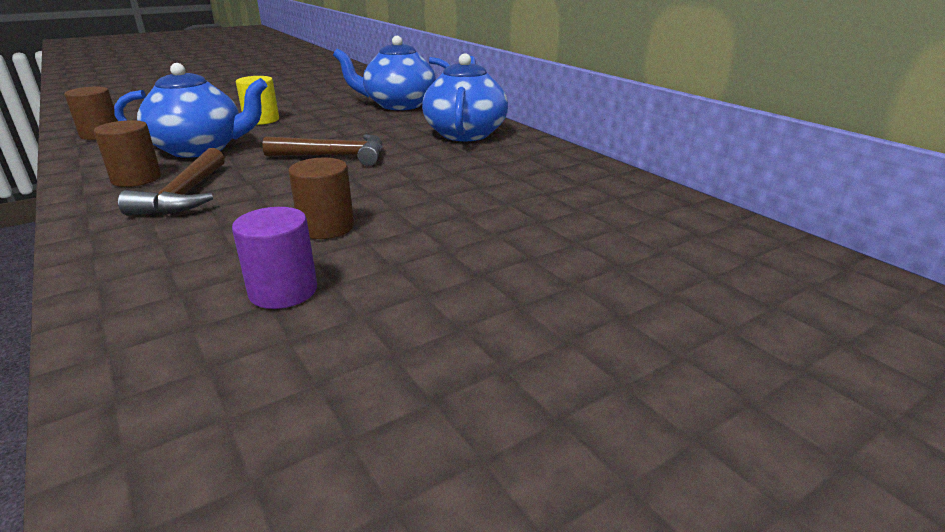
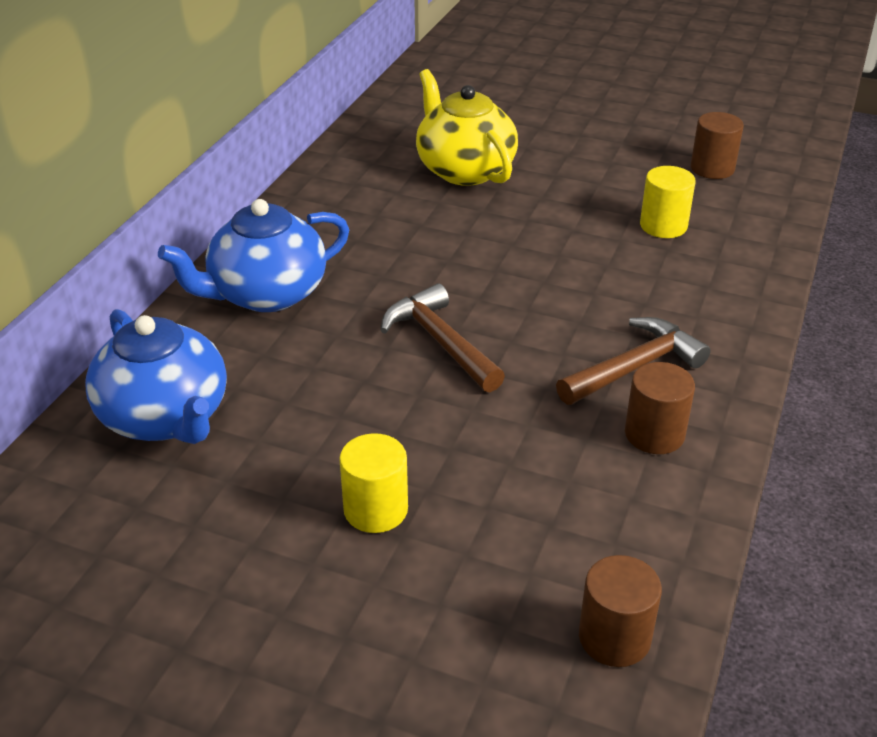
camera: 125 degrees left, 10 degrees up
blue teapot [114,63,267,158] -> none
purple cylinder [232,207,317,309] -> yellow cylinder [640,166,696,238]
brown cylinder [288,158,354,239] -> brown cylinder moved to [691,112,744,179]
none -> yellow teapot [416,69,518,186]

